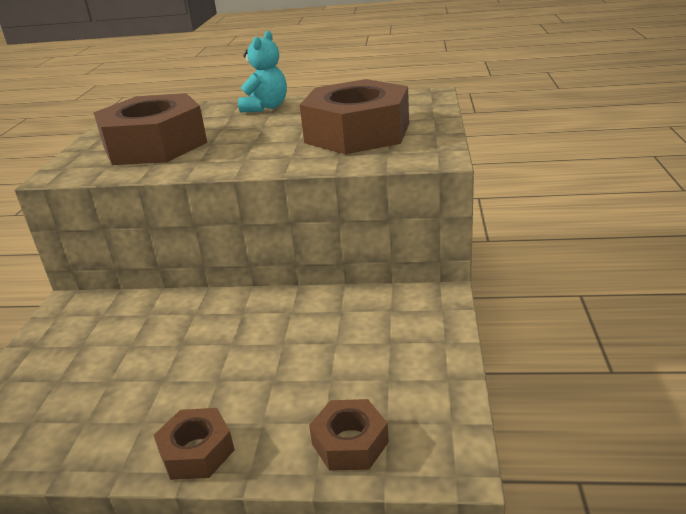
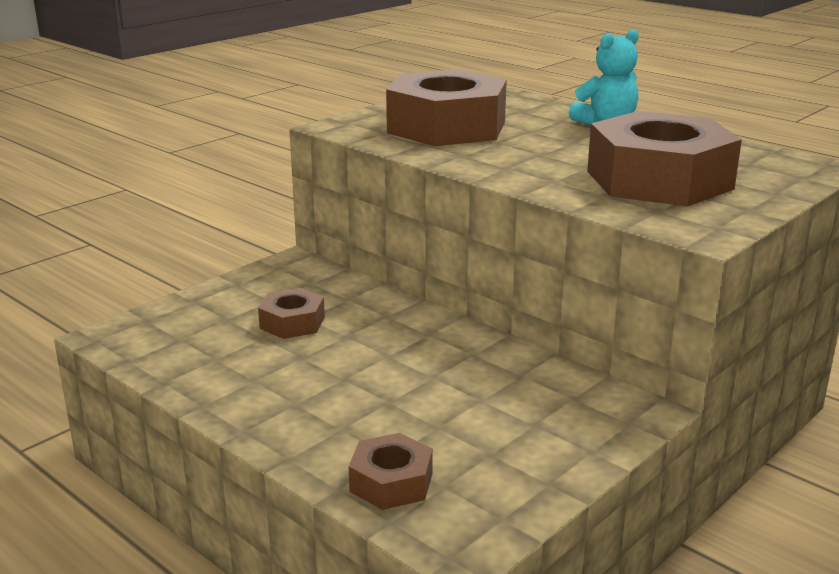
camera: 35 degrees right, 5 degrees down
brown nut [154,408,235,480] -> brown nut moved to [258,288,325,339]

